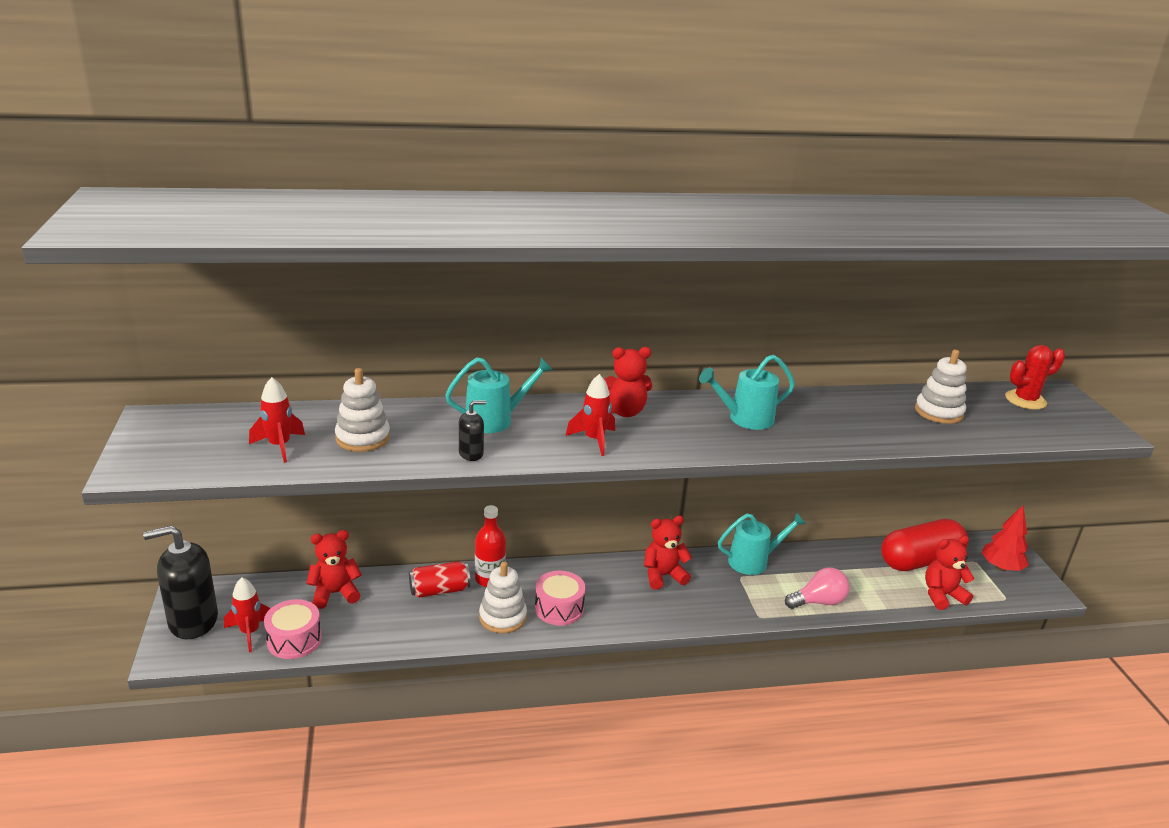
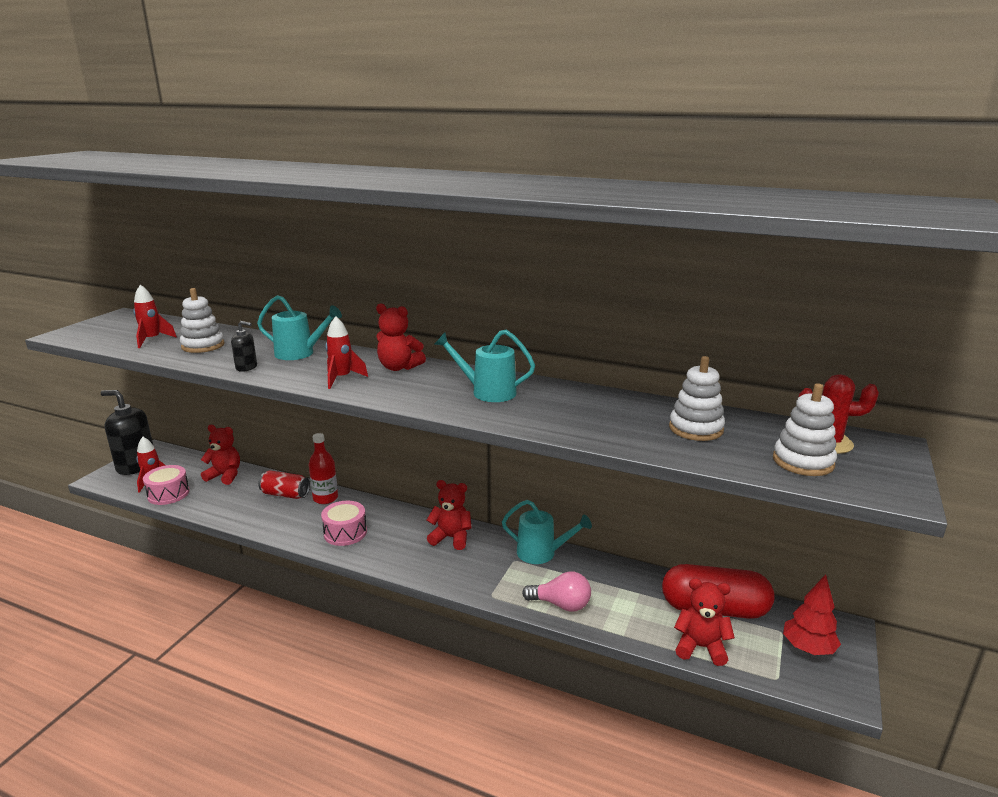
camera: 35 degrees right, 5 degrees down
white stacking toy [479,562,527,633] -> white stacking toy moved to [773,383,837,476]

